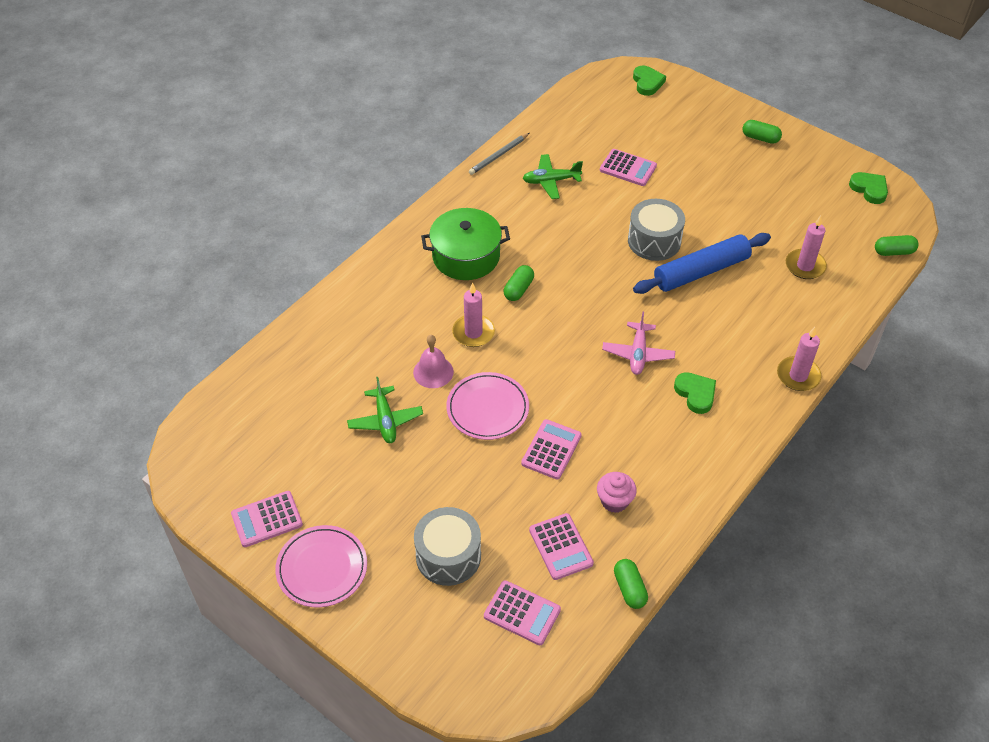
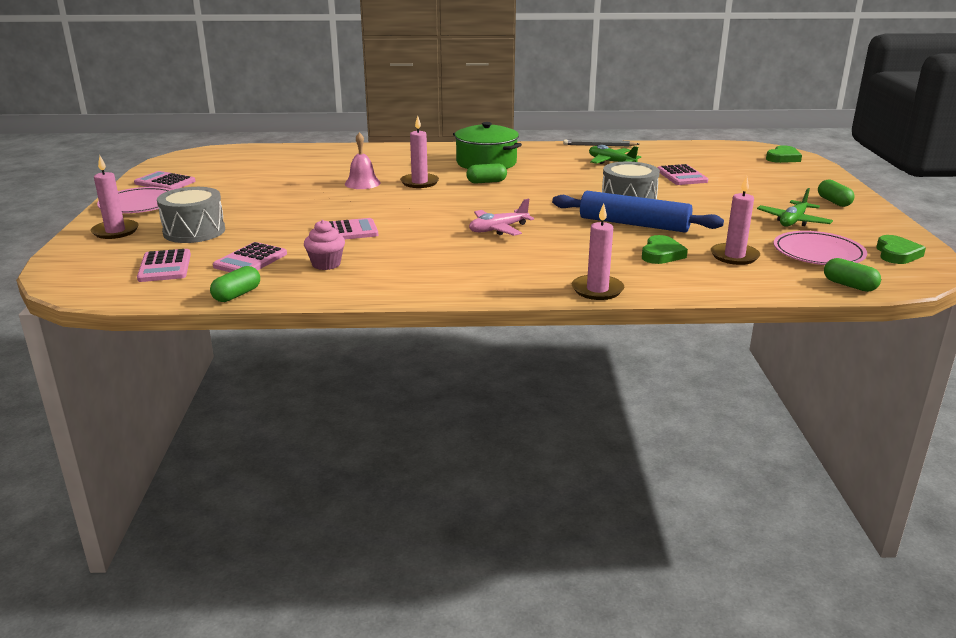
camera: 50 degrees right, 25 degrees down
green plane [347,377,423,443] -> green plane moved to [757,188,833,226]
pink plate [446,372,529,440] -> pink plate moved to [774,231,867,265]
green heart [674,372,716,414] -> green heart moved to [642,235,688,264]
none -> pink candle [91,156,138,239]

